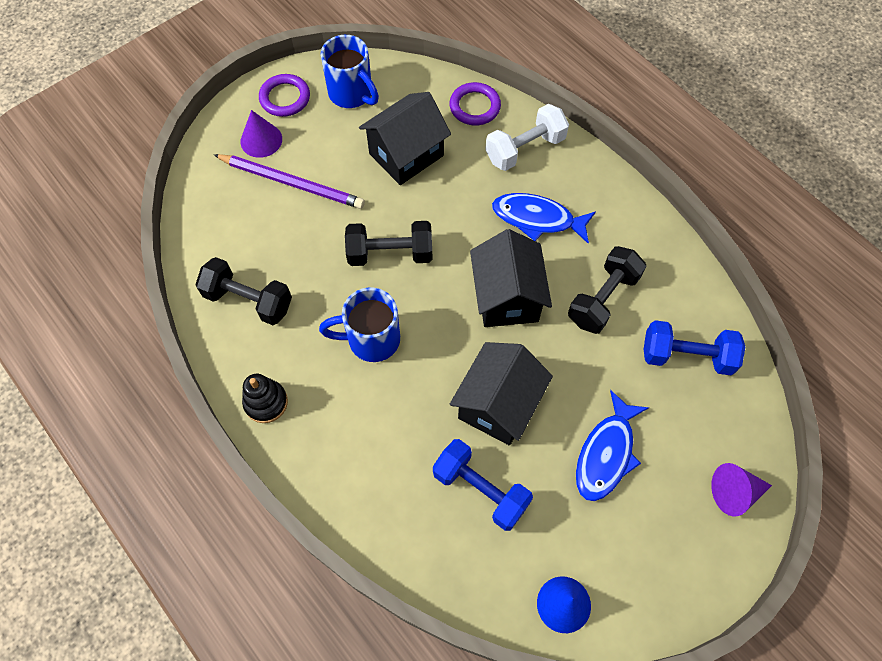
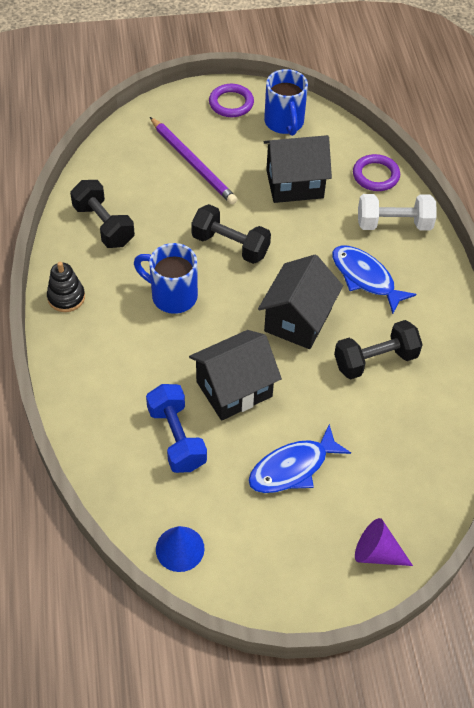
camera: 30 degrees right, 10 degrees down
purple cone [240,110,282,158] -> none
blue dumbbell [644,320,745,375] -> none

